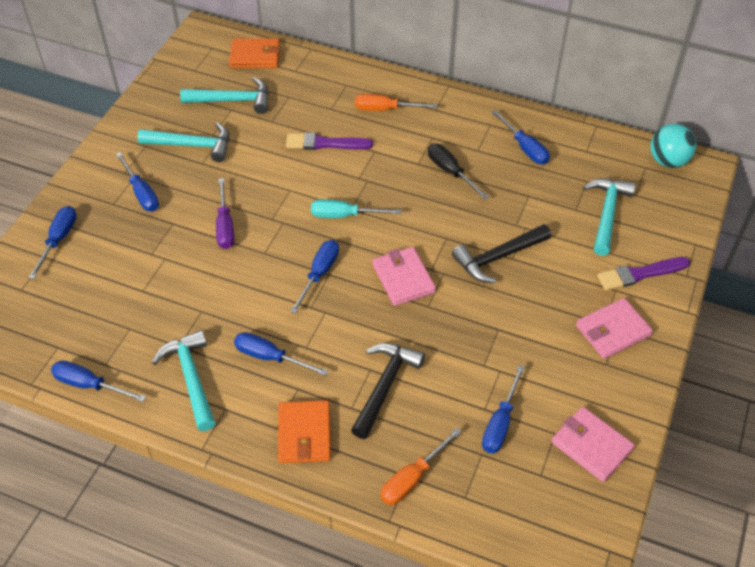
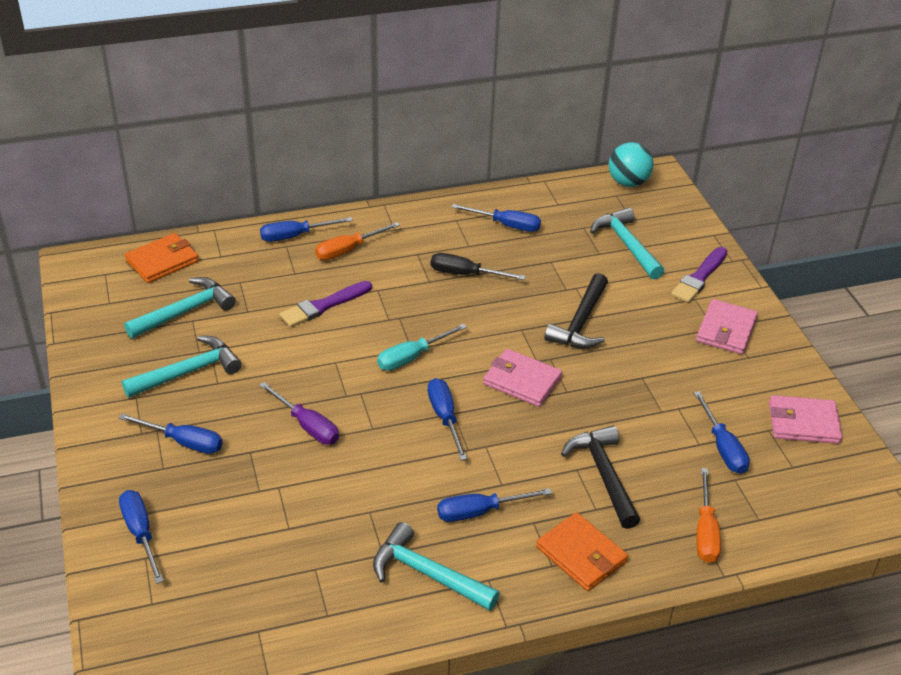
camera: 40 degrees left, 10 degrees down
blue screwdriver [51,360,146,402] -> blue screwdriver moved to [260,217,353,242]

